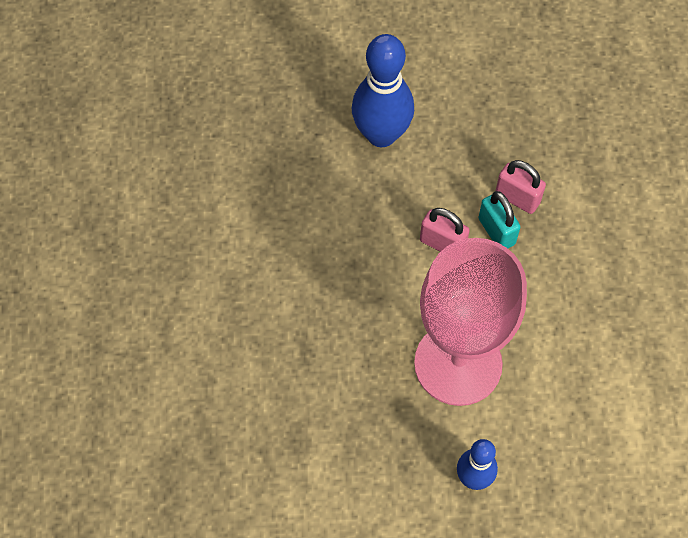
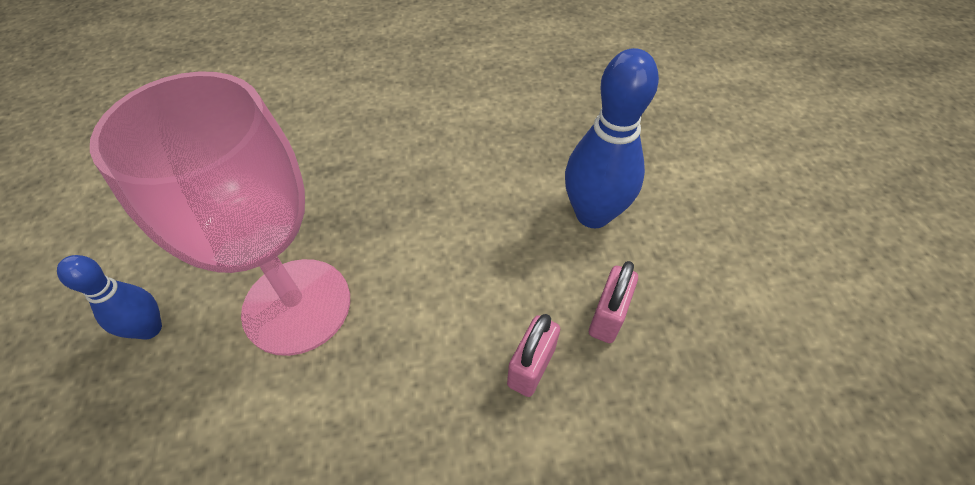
camera: 85 degrees right, 10 degrees down
pink padlock [420,208,470,252] -> pink padlock moved to [589,261,638,343]
turquoise padlock [479,191,520,248] -> none

